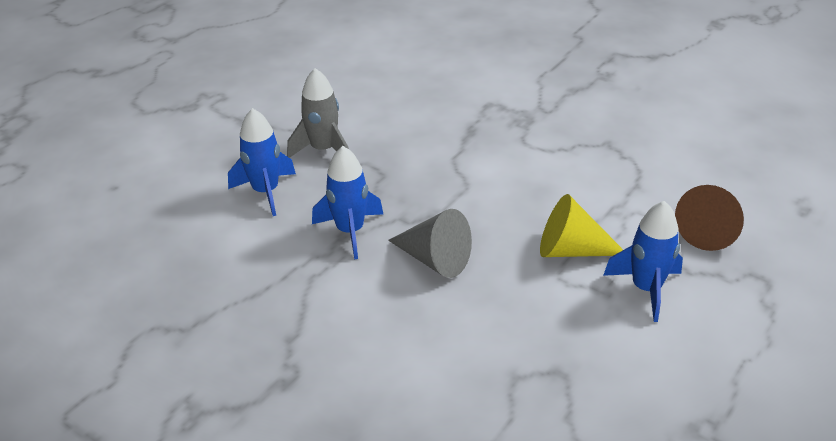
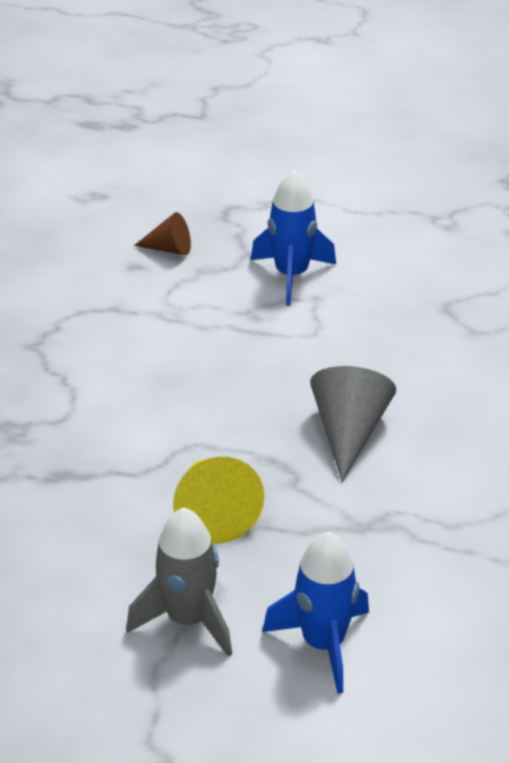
camera: 115 degrees left, 0 degrees up
blue rocket [312,146,383,260] -> none
yellow cone [540,194,623,257] -> yellow cone moved to [173,457,264,544]
brown cone [675,185,744,251] -> brown cone [134,212,191,255], size x0.58

